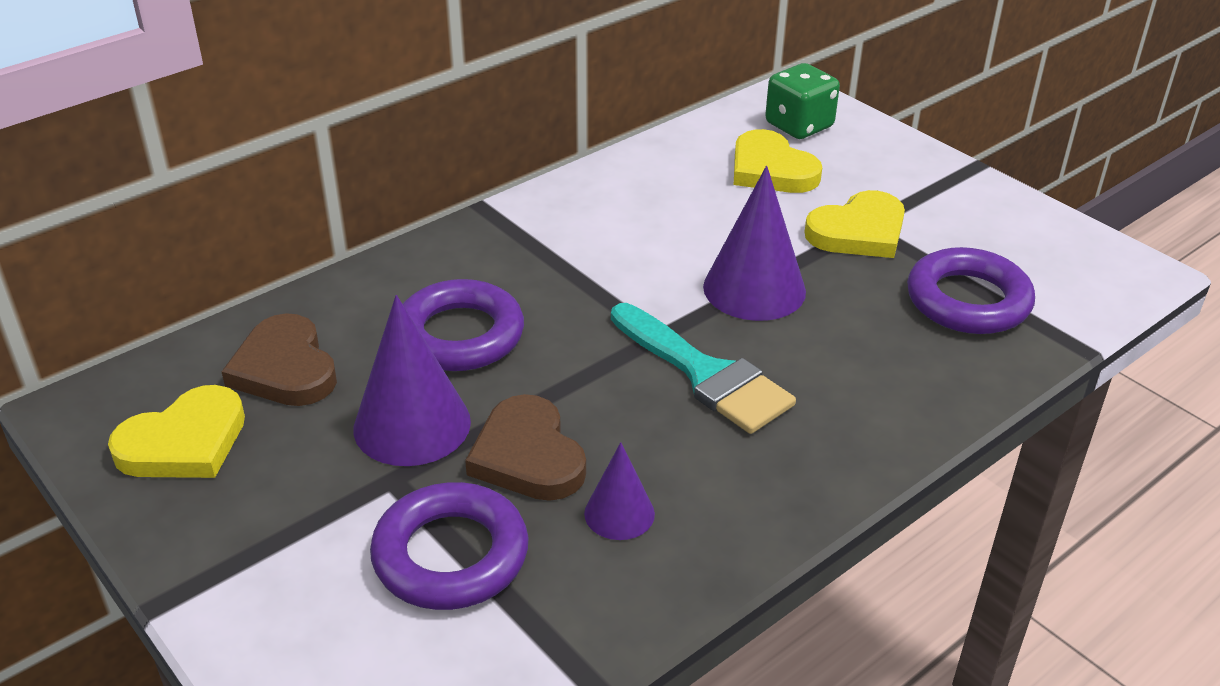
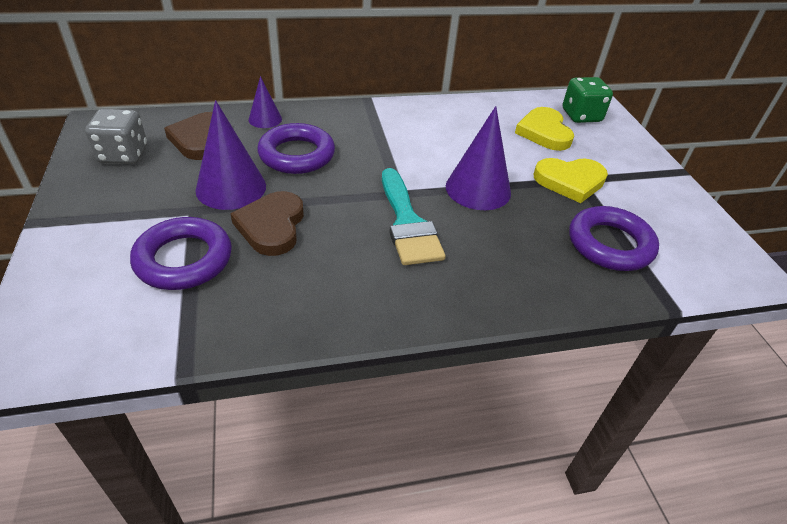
camera: 25 degrees right, 5 degrees up
yellow heart [108,385,245,478] -> grey dice [85,109,147,164]
purple cone [584,442,655,540] -> purple cone moved to [249,76,282,128]

